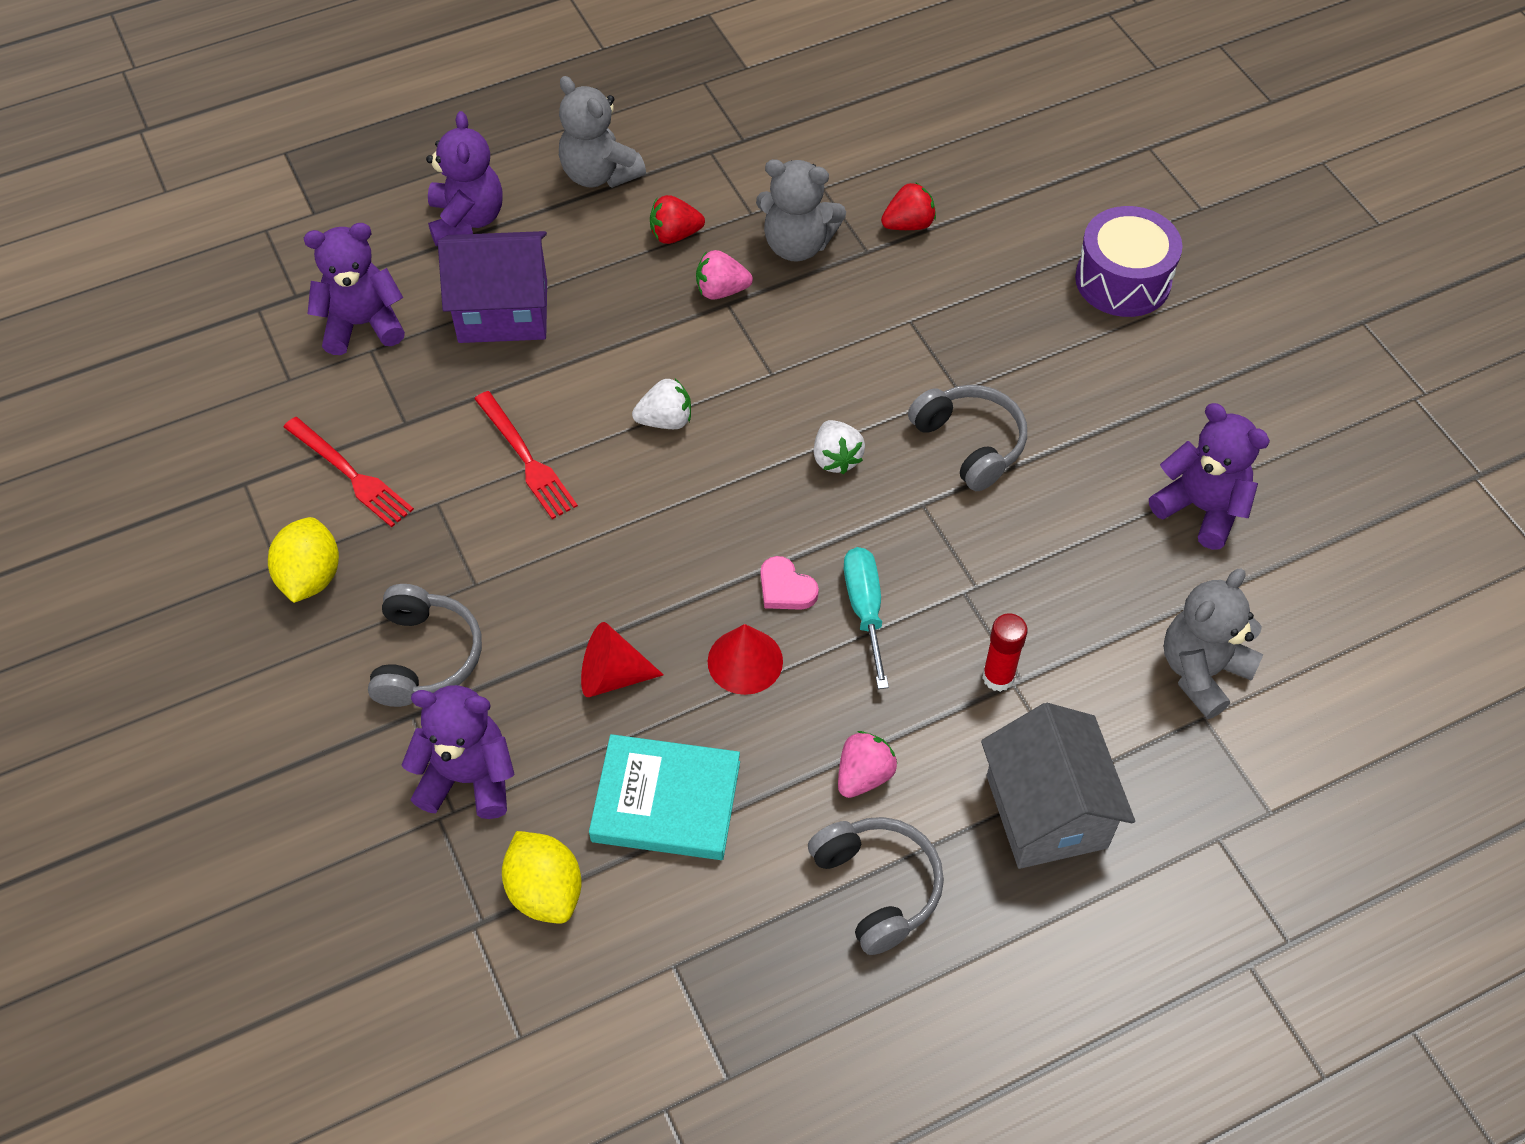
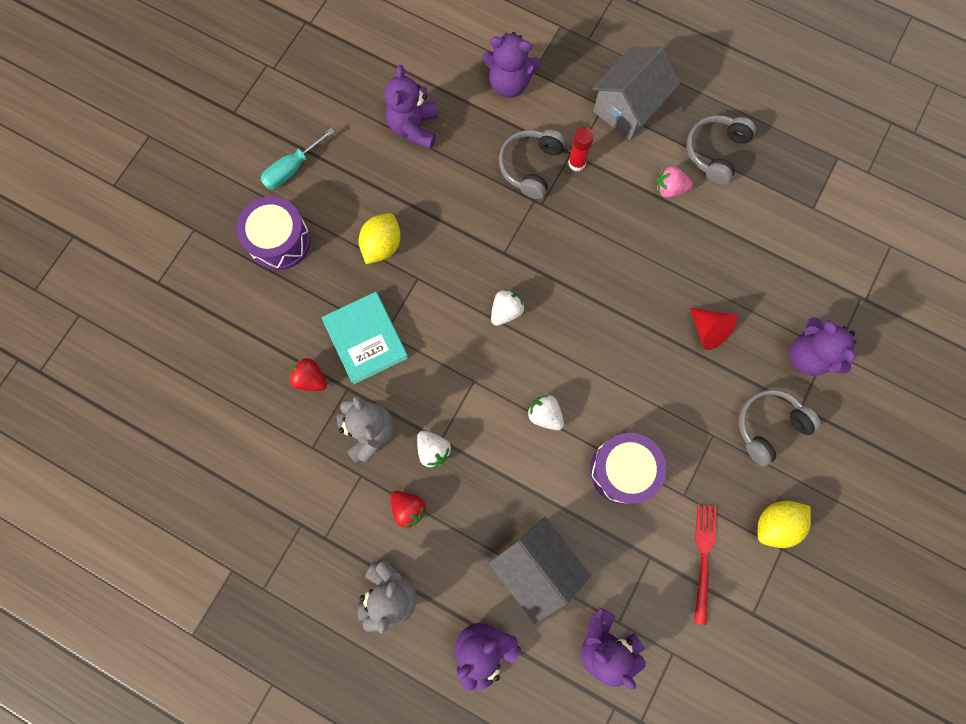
camera: 125 degrees left, 20 degrees up
purple house [438,231,547,343] -> grey house [489,517,591,624]
red fork [474,391,578,519] -> purple drum [590,433,666,504]
yellow lemon [502,831,582,924] -> yellow lemon moved to [359,213,401,264]
turquoise book [589,734,740,860] -> turquoise book moved to [321,292,409,384]
pink strawberry [696,250,753,300] -> white strawberry [417,431,452,469]
red cone [708,624,783,695] -> none
pink heart [761,556,819,610] -> none
turquoise screwdriver [844,547,889,689] -> turquoise screwdriver moved to [260,128,335,189]
grey headphones [908,385,1027,491] -> grey headphones moved to [499,130,566,199]
grey teddy bear [1164,569,1263,719] -> purple teddy bear [482,32,541,98]

